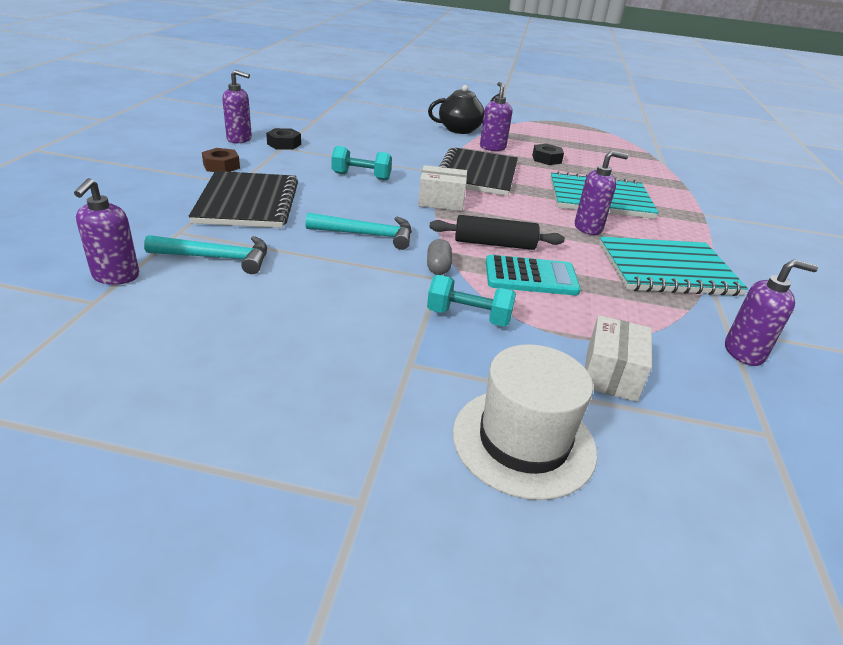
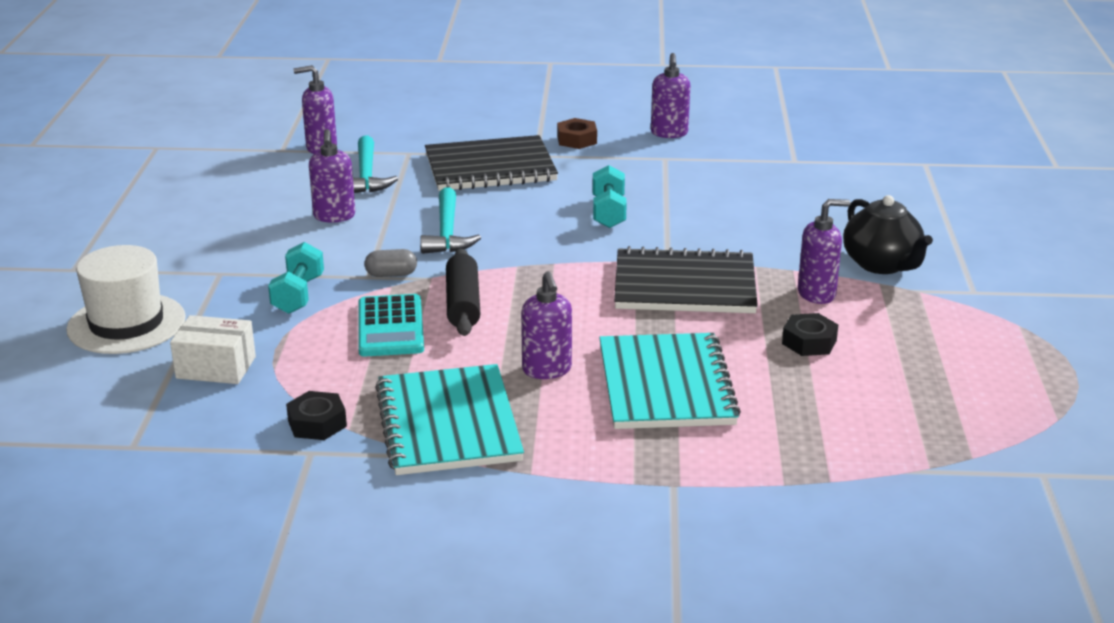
camera: 85 degrees right, 5 degrees down
black nut [266,128,301,150] -> black nut moved to [286,391,347,440]
white box [418,165,467,211] -> none
purple soap dispenser [725,259,818,366] -> purple soap dispenser moved to [309,129,355,222]

